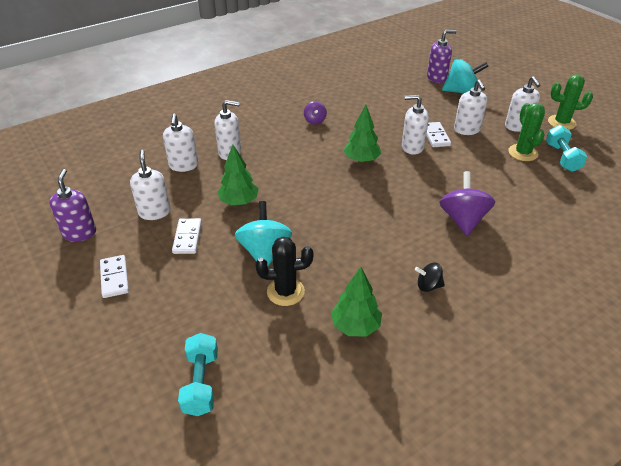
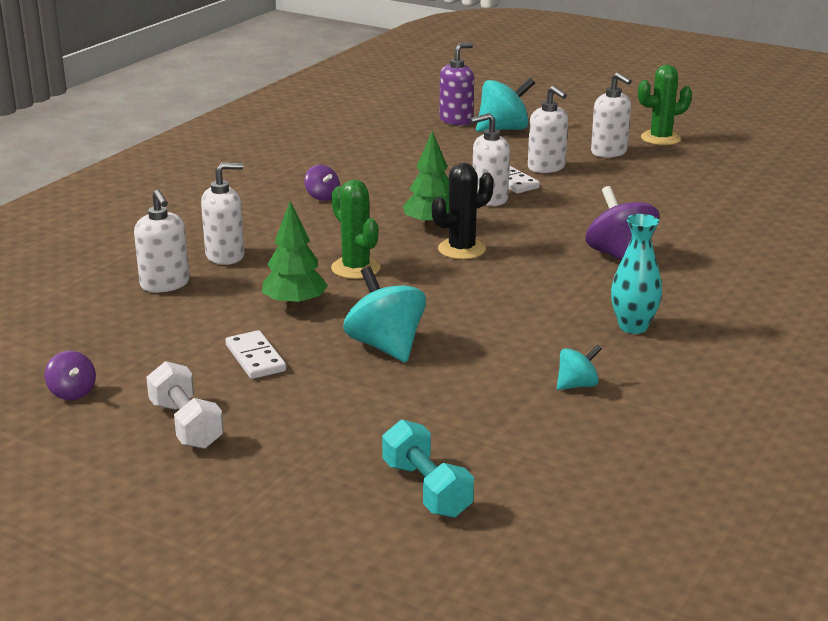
camera: 25 degrees left, 15 degrees down
purple soap dispenser [49,169,96,242] -> purple spinning top [45,351,96,400]
white domino [100,255,129,298] -> white dumbbell [146,361,224,449]
white soap dispenser [130,150,171,220] -> none
black cactus [255,237,313,306] -> black cactus moved to [432,163,494,259]
green tree [331,267,382,337] -> turquoise spinning top [557,345,602,390]
black spinning top [415,263,445,292] -> turquoise vase [611,214,662,334]
green cactus [508,103,545,161] -> green cactus moved to [331,180,381,279]
turquoise dumbbell [546,125,587,172] -> none

